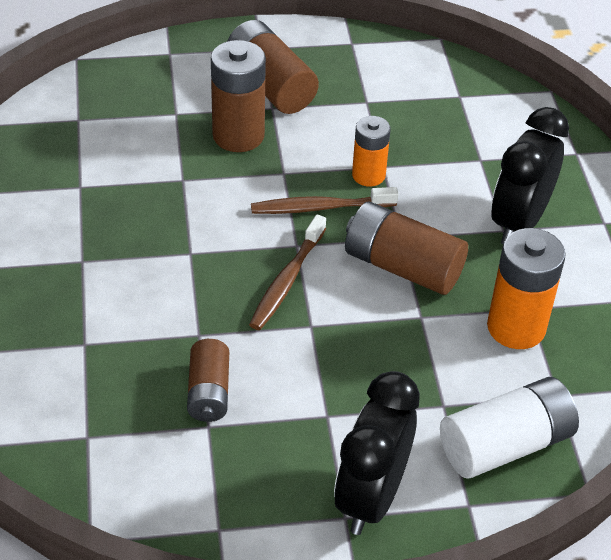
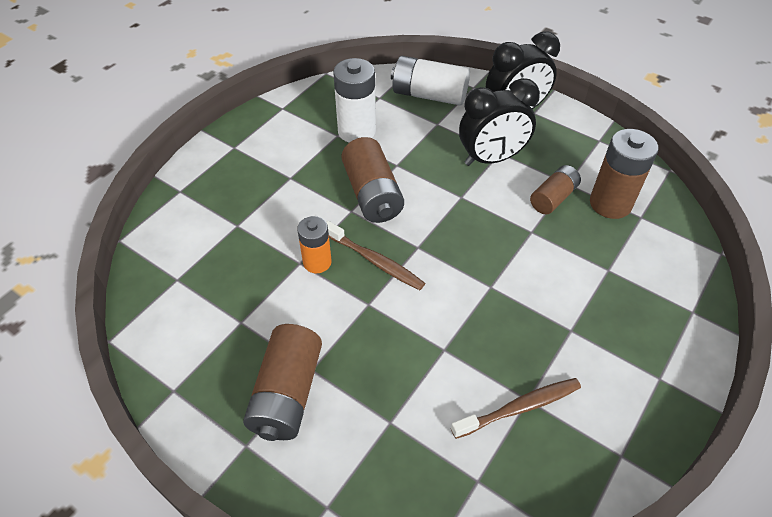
camera: 135 degrees left, 5 degrees up
brown battery [211,40,266,152] -> brown battery moved to [590,129,659,219]
brown toothbrush [249,214,326,330] -> brown toothbrush moved to [451,378,581,439]
orange battery [487,228,566,349] -> white battery [333,58,376,143]
black clock [491,107,569,244] -> black clock moved to [459,78,540,166]

